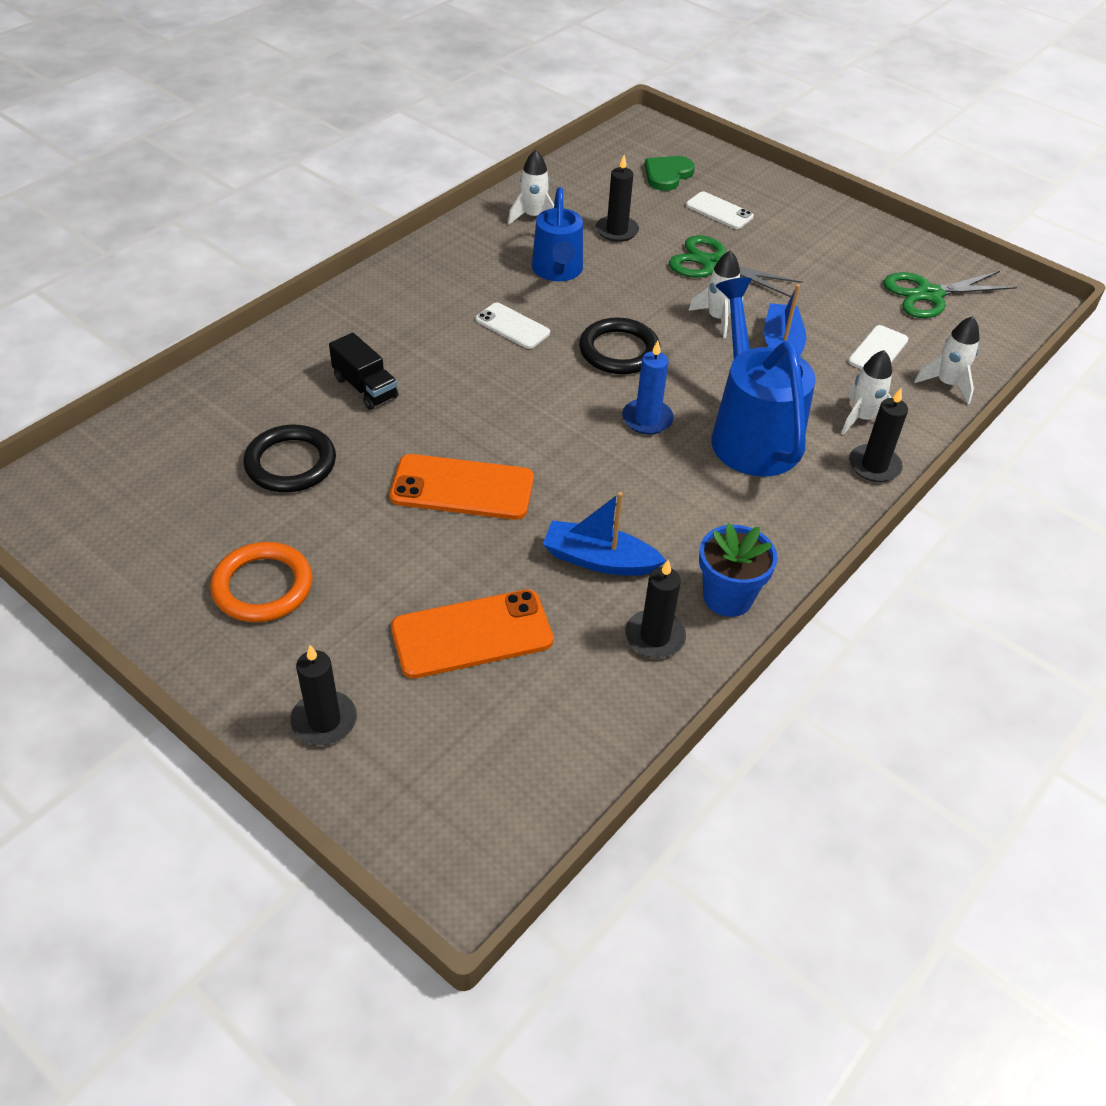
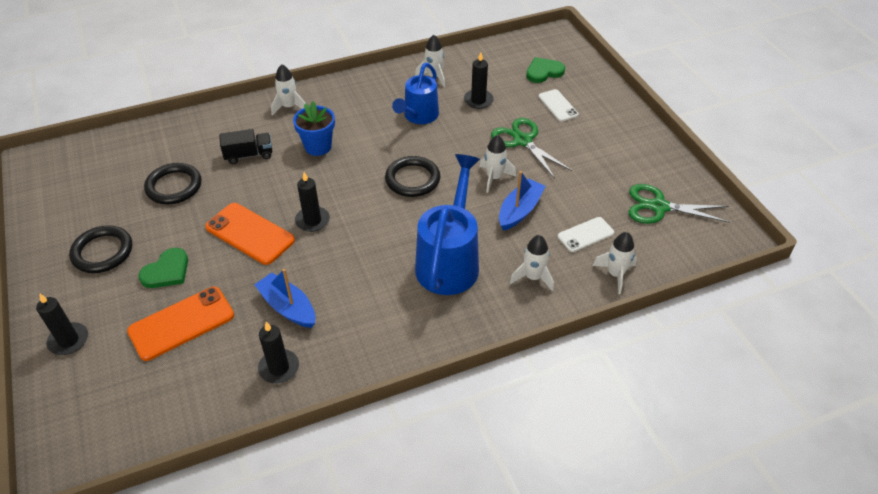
camera: 30 degrees right, 0 degrees up
orange ring [210,542,312,622] -> black ring [69,225,132,273]
black truck [329,333,398,410] -> black truck turned 90 degrees counterclockwise [219,129,272,164]
orange phone [391,589,553,679] -> orange phone turned 45 degrees counterclockwise [127,287,234,361]
white phone [476,302,550,349] -> none
blue candle [622,341,674,435] -> none
blue flower pot [699,523,777,617] -> blue flower pot moved to [293,101,335,156]
black candle [849,388,908,482] -> black candle moved to [295,172,330,232]
none -> green heart [138,248,188,288]
none -> white rocket [271,64,305,116]

